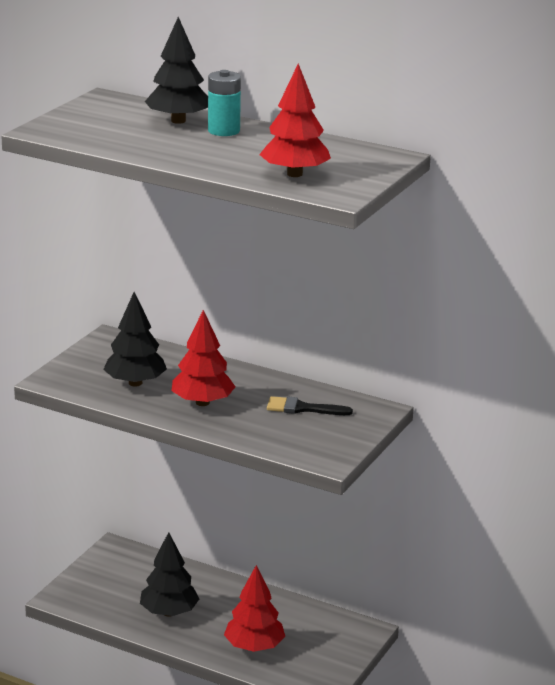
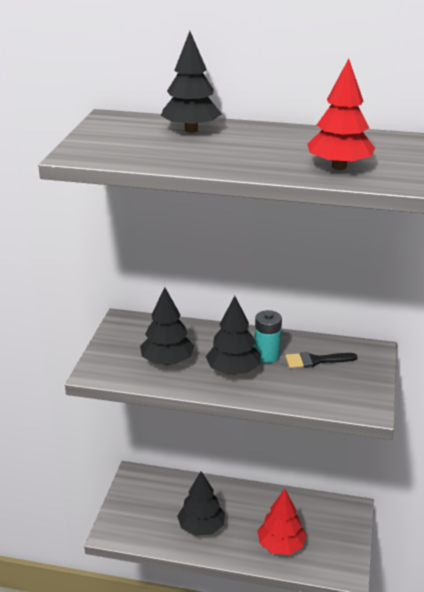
camera: 15 degrees left, 5 degrees up
red tree [172,310,235,406] -> black tree [206,296,261,375]
turquoise battery [208,70,241,136] -> turquoise battery moved to [254,310,282,363]

